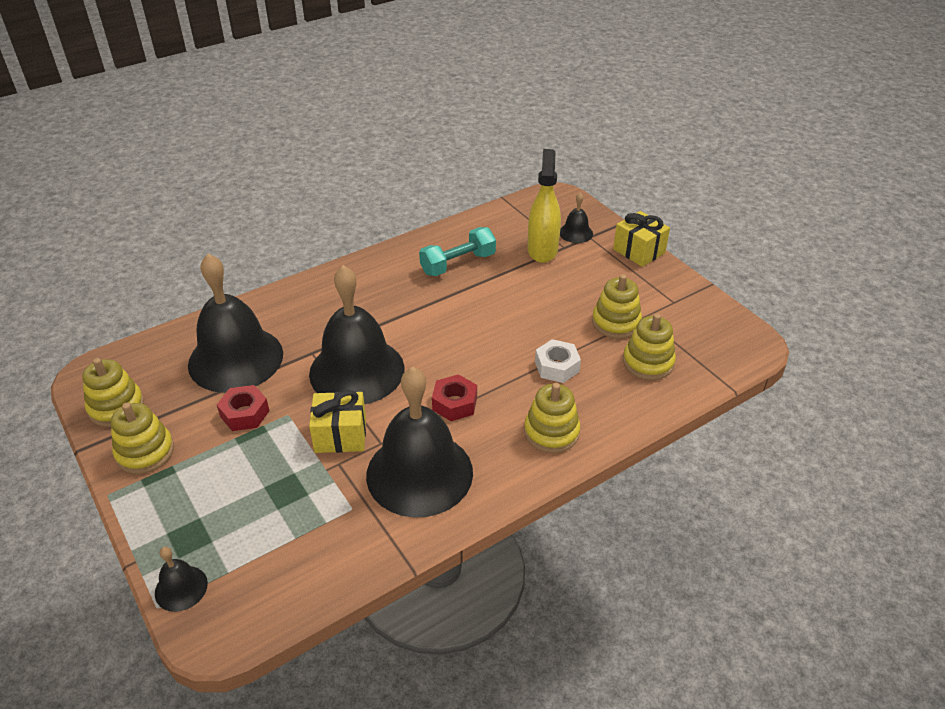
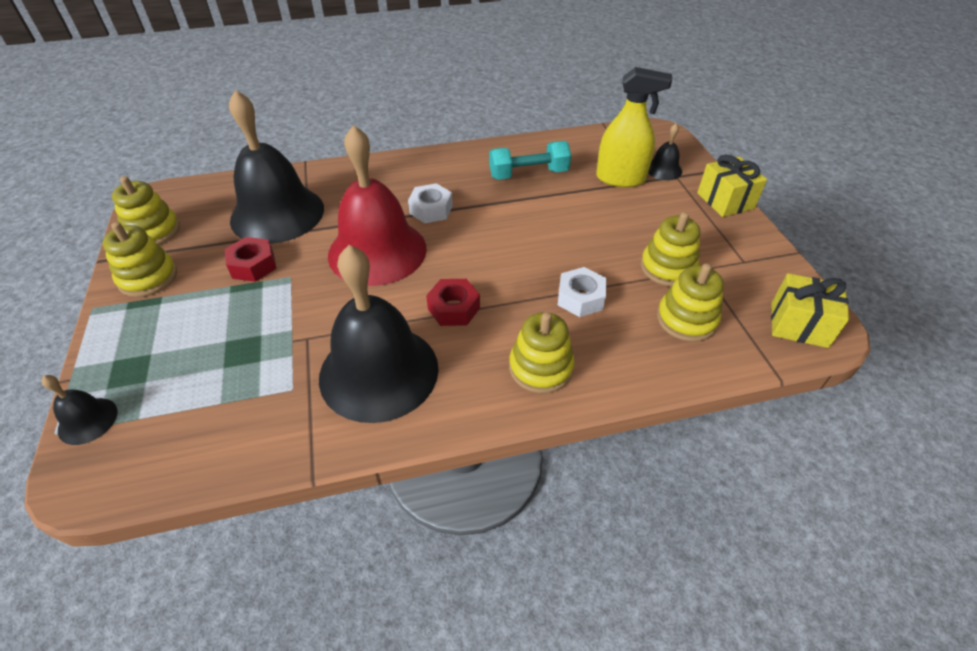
camera: 20 degrees right, 5 degrees up
black bell [309,265,405,404] -> red bell [328,125,427,286]
yellow gift [309,390,366,453] -> yellow gift moved to [771,273,850,348]
yellow spray bottle [528,149,561,263] -> yellow spray bottle turned 75 degrees clockwise [596,67,672,187]
none -> white nut [408,183,453,223]

